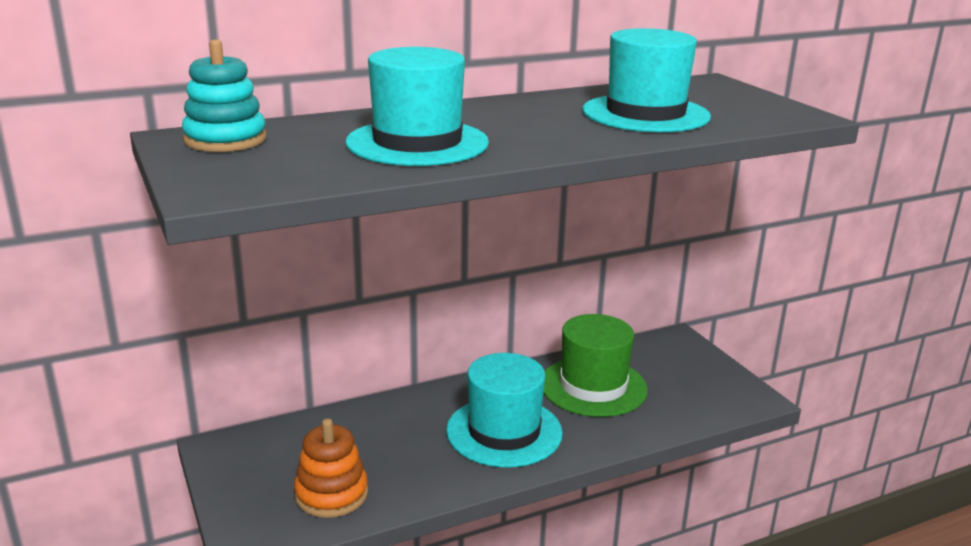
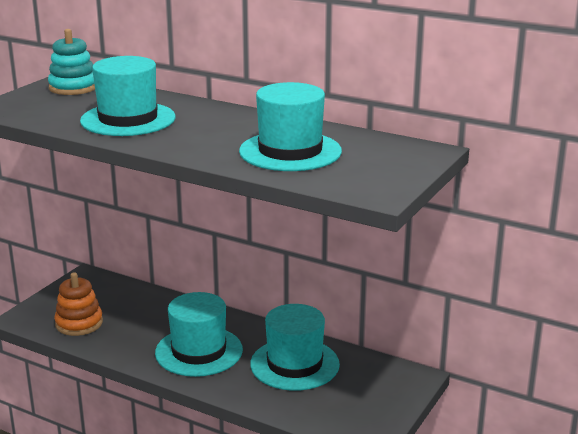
camera: 55 degrees right, 0 degrees up
green hat [543,314,648,417] -> turquoise hat [250,304,340,391]

